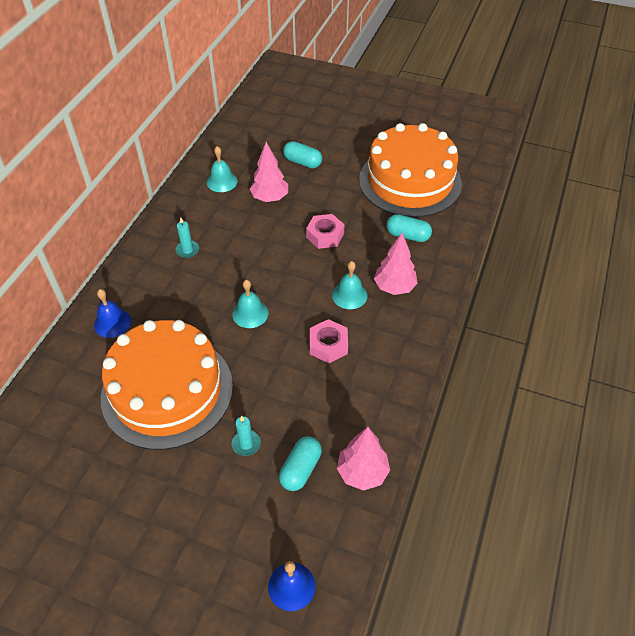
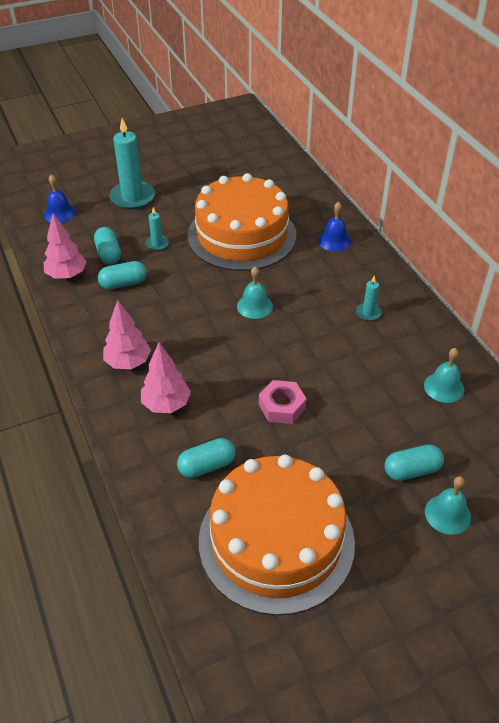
camera: 135 degrees right, 5 degrees down
pink tree [250,142,288,202] -> pink tree moved to [103,300,151,369]
pink nut [310,319,348,363] -> none
turquoise bell [332,261,367,309] -> turquoise bell moved to [425,476,471,535]
none -> turquoise capsule [98,261,147,289]
none -> turquoise candle [109,118,155,210]

